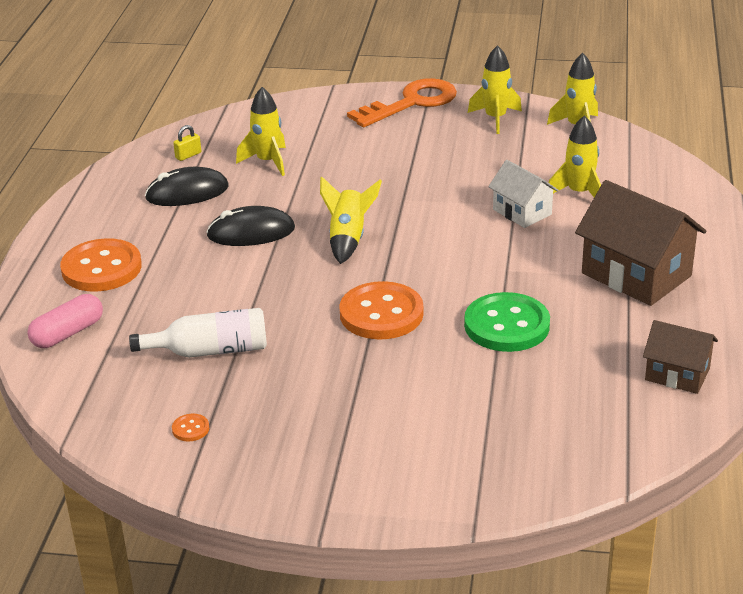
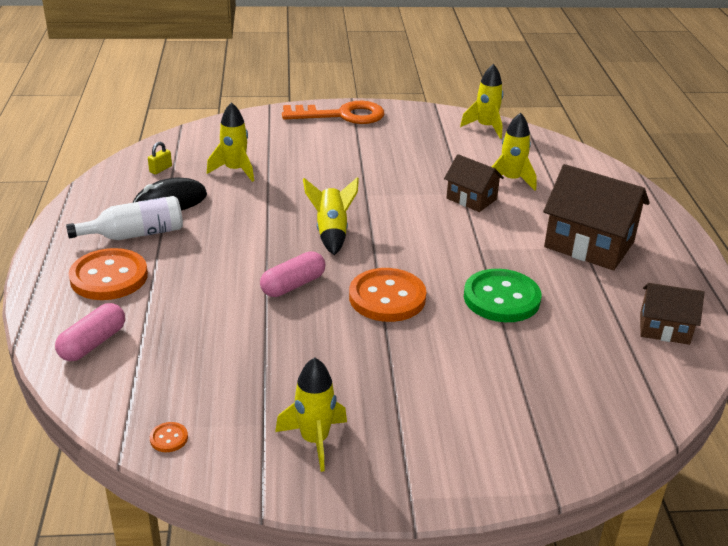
camera: 15 degrees left, 0 degrees up
white bottle [129,308,267,358] -> white bottle moved to [66,196,183,240]
orange button [172,414,209,441] -> orange button moved to [150,422,188,452]
black mouse [206,206,295,246] -> none
orange key [347,78,457,127] -> orange key turned 45 degrees clockwise [282,101,384,124]
yellow rocket [468,45,522,134] -> yellow rocket moved to [275,357,347,472]
white house [488,160,558,228] -> brown house [444,154,504,212]
none -> pink capsule [260,251,325,297]

